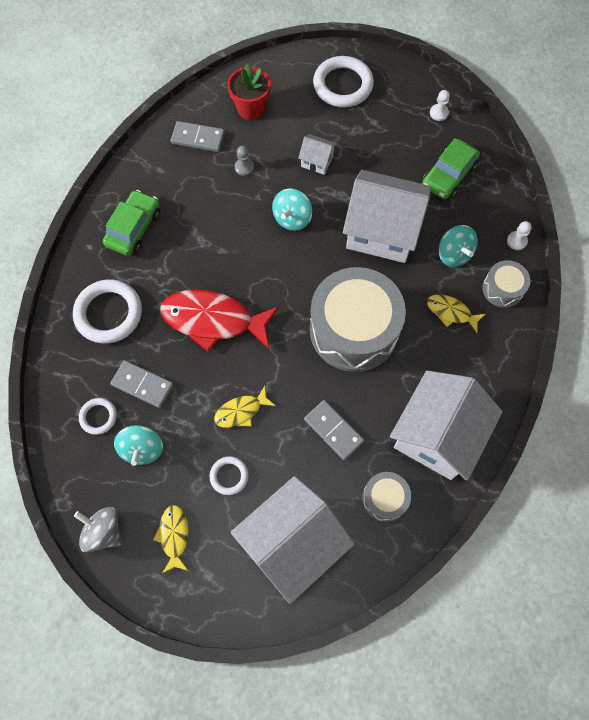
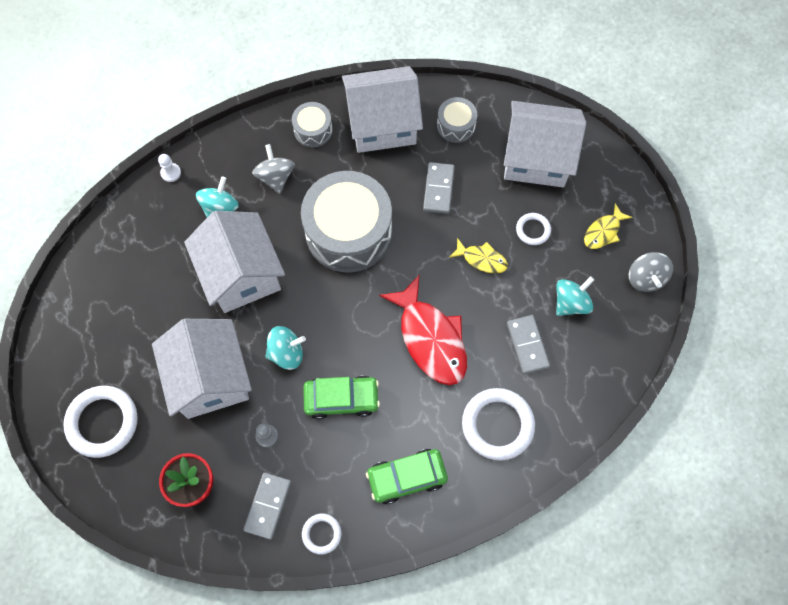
camera: 130 degrees left, 0 degrees up
white ring [79,398,117,435] -> white ring moved to [302,514,341,555]
grey domino [171,121,225,152] -> grey domino turned 45 degrees clockwise [243,472,291,540]
white house [298,134,337,175] -> white house [152,319,252,419], size x2.28
green car [422,138,480,199] -> green car moved to [303,376,380,419]
yellow fish [427,294,485,333] -> grey spinning top [252,144,295,194]
white pawn [430,90,450,121] -> none
grey drum [482,260,530,308] -> grey drum moved to [292,102,333,147]

